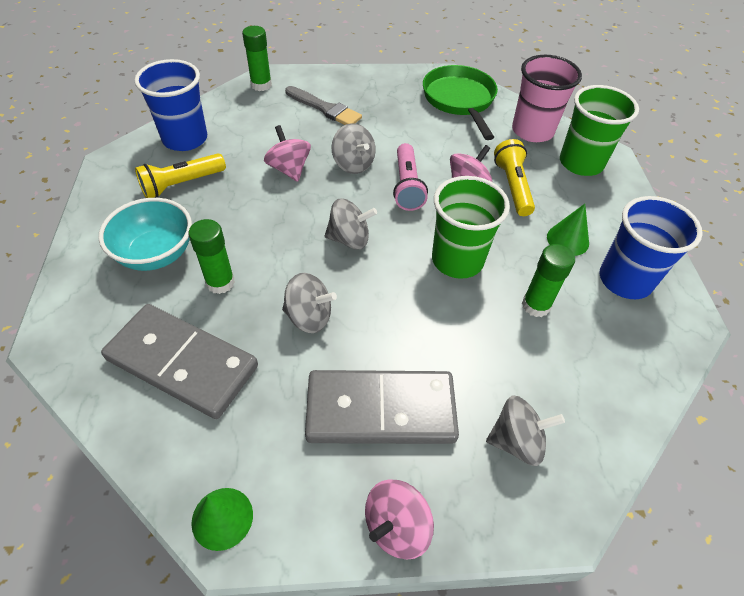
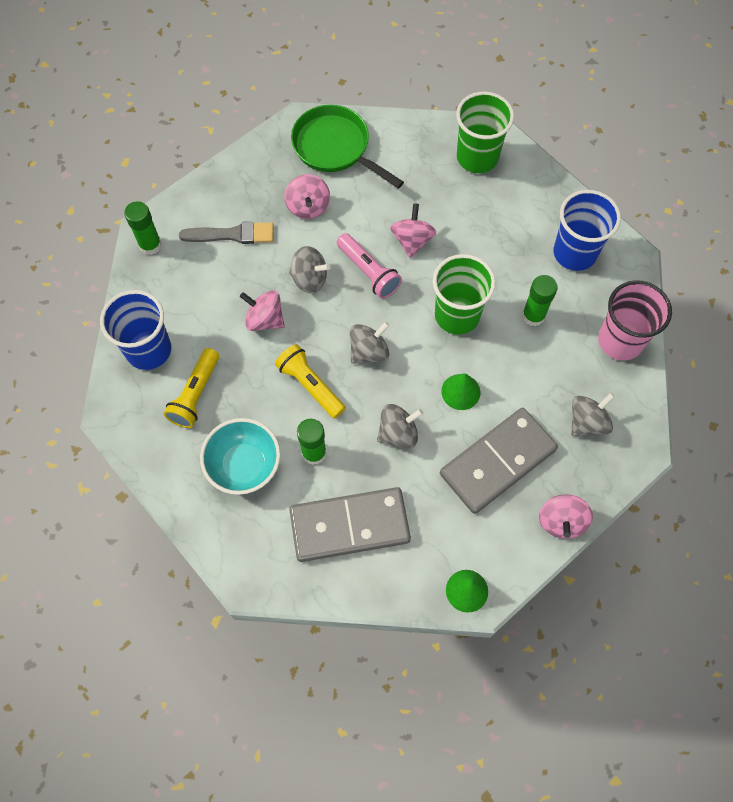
camera: 35 degrees left, 15 degrees up
yellow flashlight [494,139,535,216] -> yellow flashlight moved to [275,344,346,419]
pink cup [512,55,582,142] -> pink cup moved to [598,280,672,361]
green cone [547,204,589,256] -> green cone moved to [441,373,480,410]
none -> pink spinning top [285,174,330,219]

